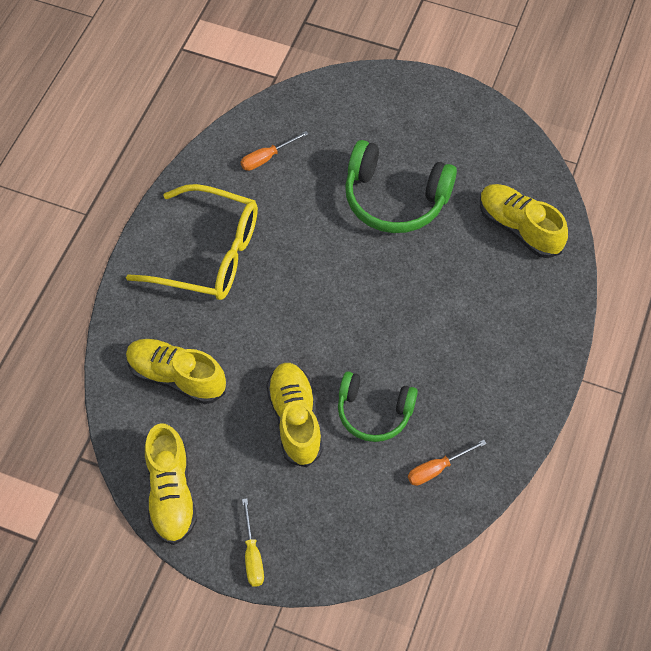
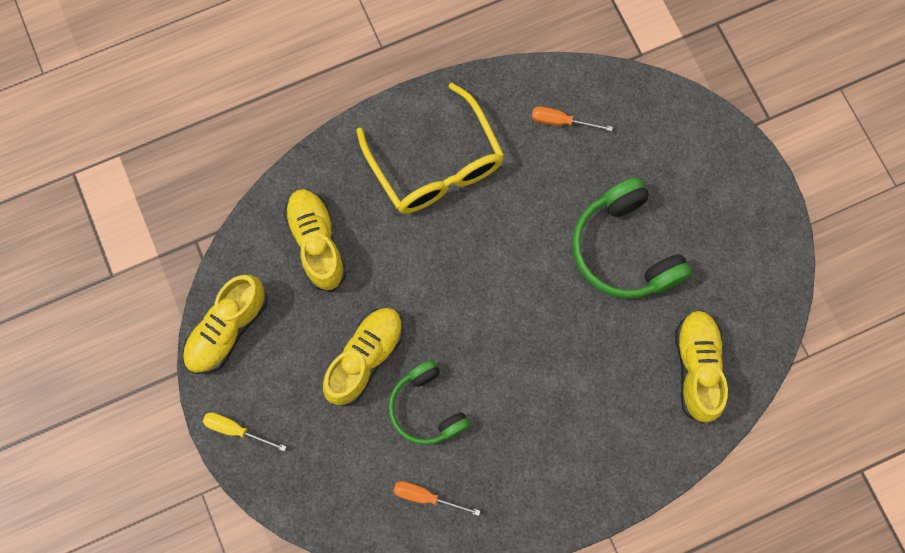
camera: 45 degrees right, 15 degrees up
yellow screwdriver [242,498,264,587] -> yellow screwdriver turned 75 degrees clockwise [203,412,286,451]

